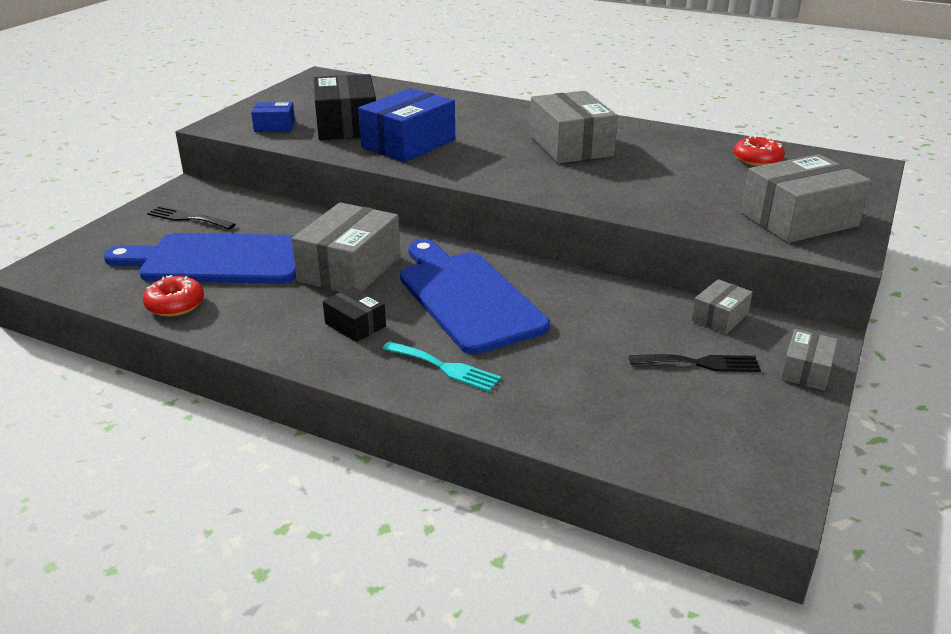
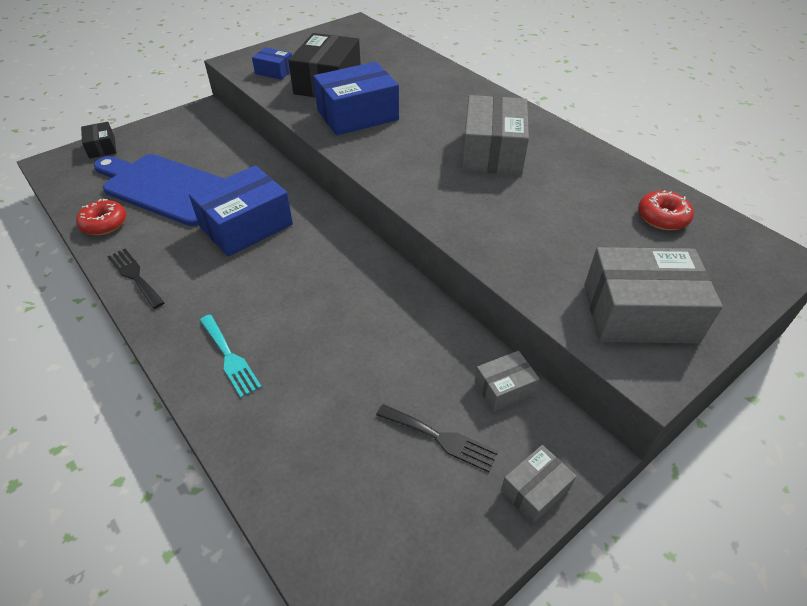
camera: 25 degrees right, 15 degrees up
black fork [147,206,235,229] -> black fork moved to [107,249,165,309]
grey box [292,202,401,292] -> blue box [189,166,293,257]
black box [323,287,386,342] -> black box moved to [81,122,116,159]
blue cutting board [400,239,550,354] -> none

